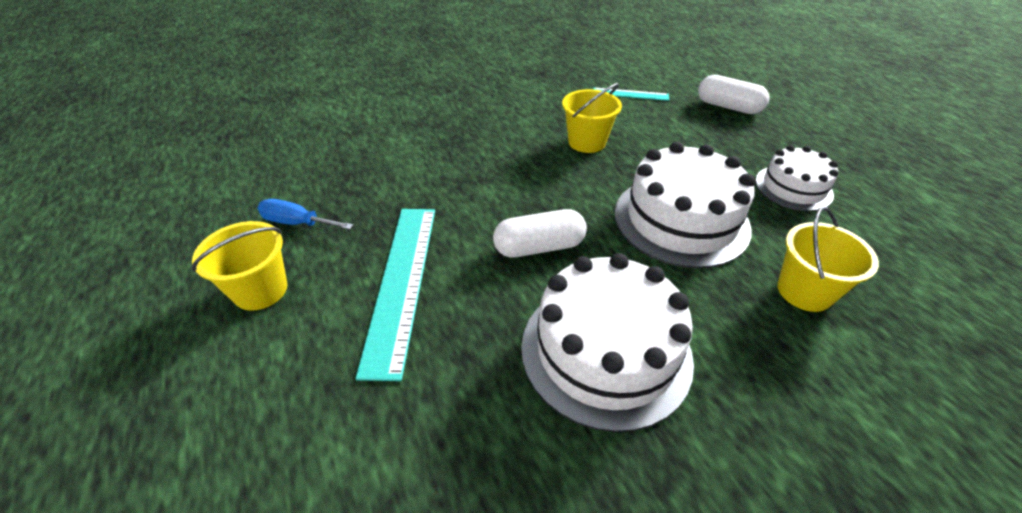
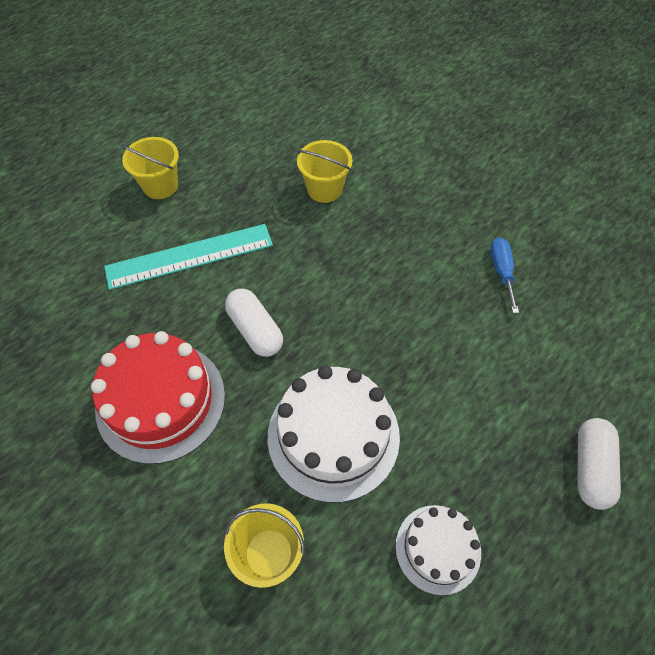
camera: 70 degrees right, 15 degrees up
blue screwdriver [257,199,353,230] -> blue screwdriver moved to [490,237,519,313]
white cake [521,253,694,432] -> red cake [91,331,225,464]
yellow bucket [562,83,622,153] -> yellow bucket moved to [297,140,352,203]
turquoise ruler [593,88,669,101] -> none

